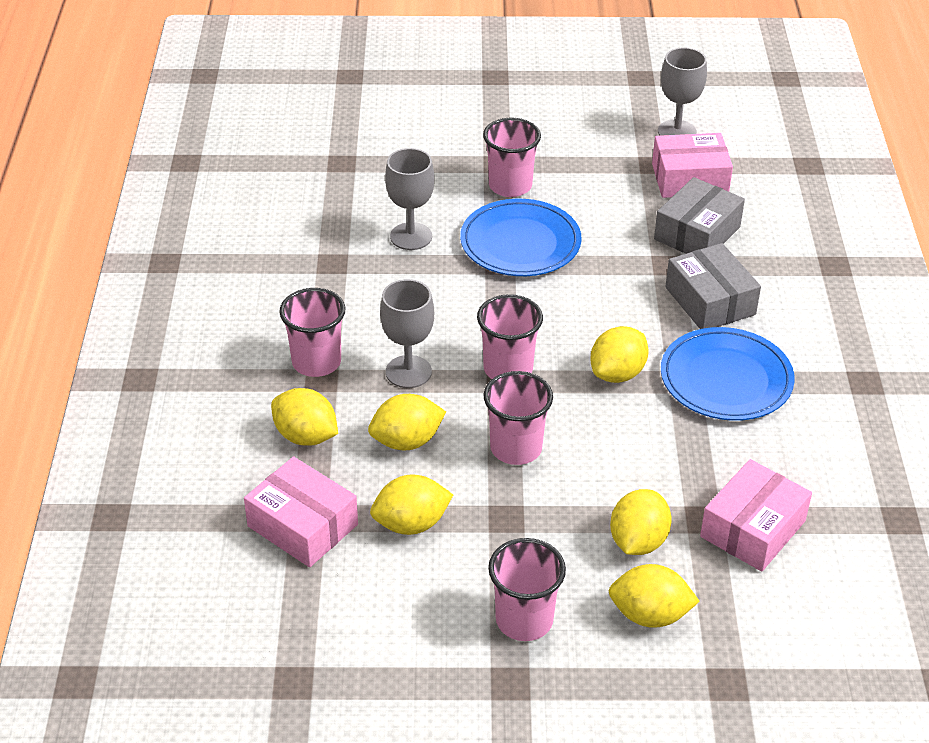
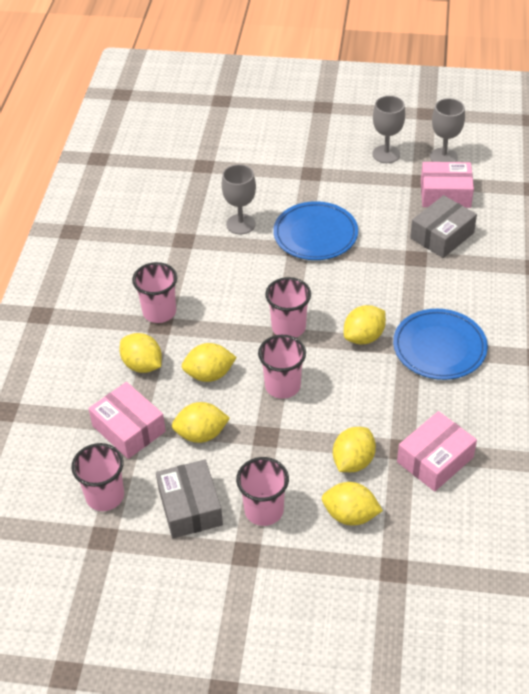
camera: 10 degrees right, 5 degrees up
grey goblet [380,279,434,388] -> grey goblet moved to [372,96,405,163]
pink cup [483,118,541,197] -> pink cup moved to [71,443,124,511]
grey box [665,243,761,329] -> grey box moved to [156,459,223,539]

